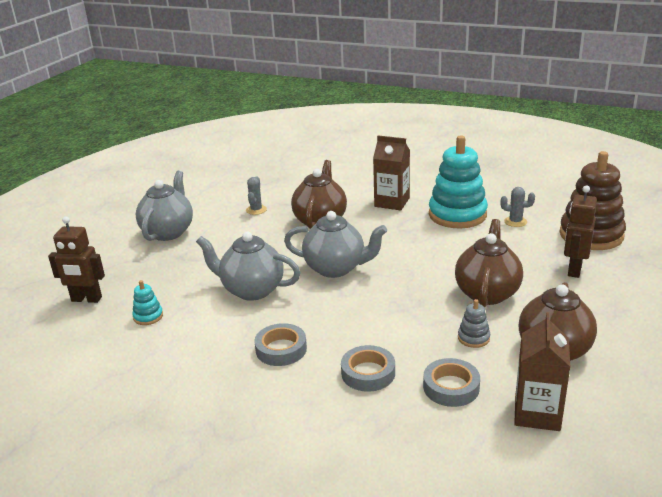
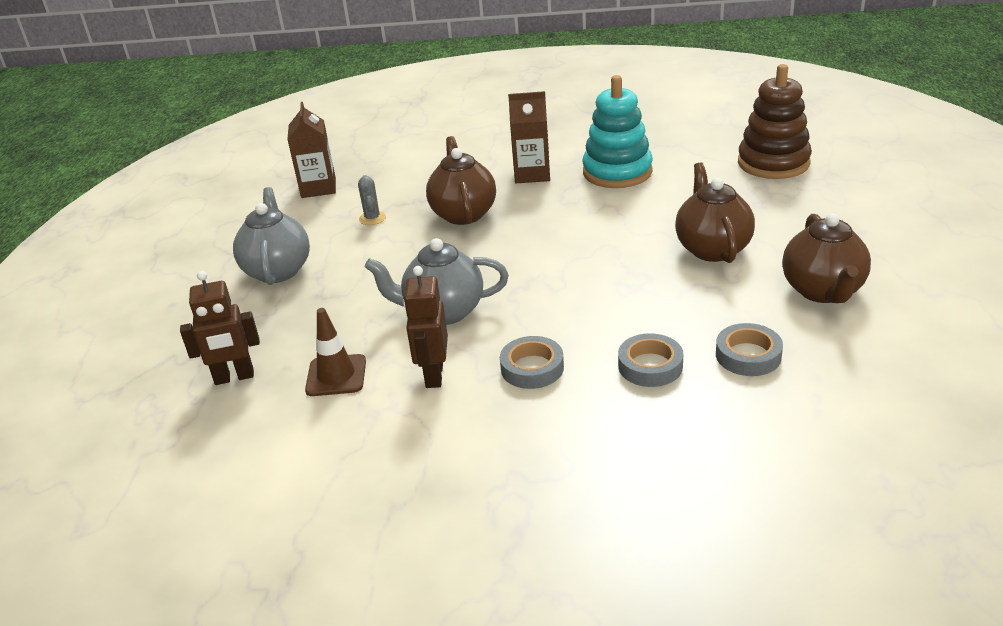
camera: 20 degrees left, 5 degrees up
turquoise stacking toy [132,280,163,325] -> brown traffic cone [305,308,366,396]
grey teapot [284,211,387,278] -> none
grey stacking toy [458,299,490,348] -> none
grey cactus [501,187,535,227] -> none
brown carton [514,312,570,431] -> brown carton moved to [287,102,336,198]
brown robot [564,185,597,278] -> brown robot moved to [403,266,448,388]

